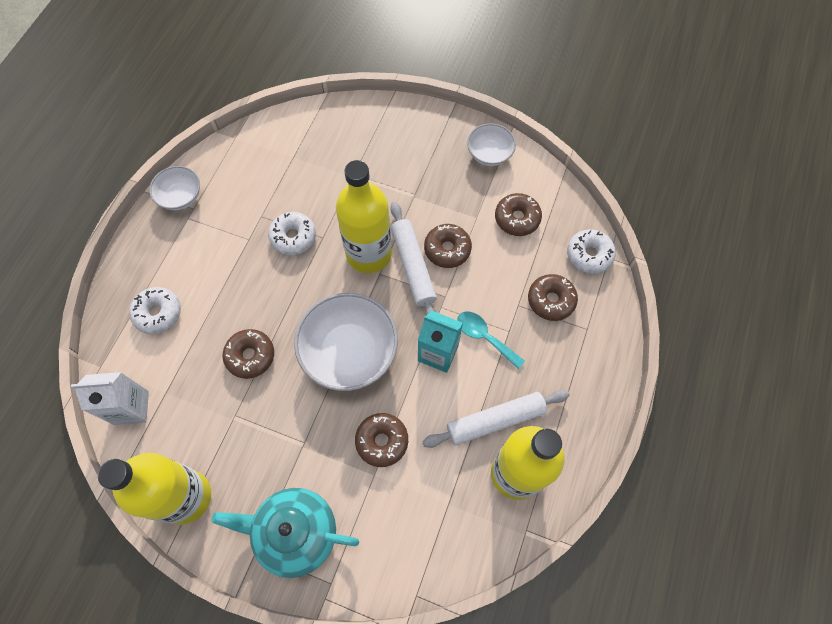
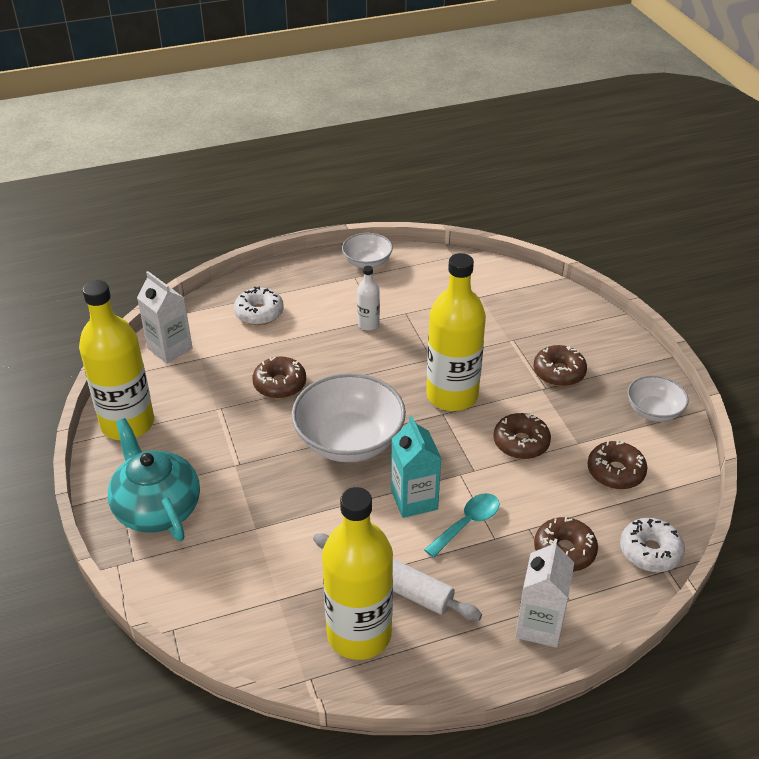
camera: 50 degrees right, 25 degrees down
white donut [268,212,316,255] -> none
brown donut [355,413,408,467] -> brown donut moved to [533,345,587,386]
white rolling pin [390,202,437,316] -> none
turquoise spoon [457,311,525,369] -> turquoise spoon turned 45 degrees clockwise [424,493,500,558]
none -> white bottle [357,266,380,330]
none -> white carton [515,539,574,648]

